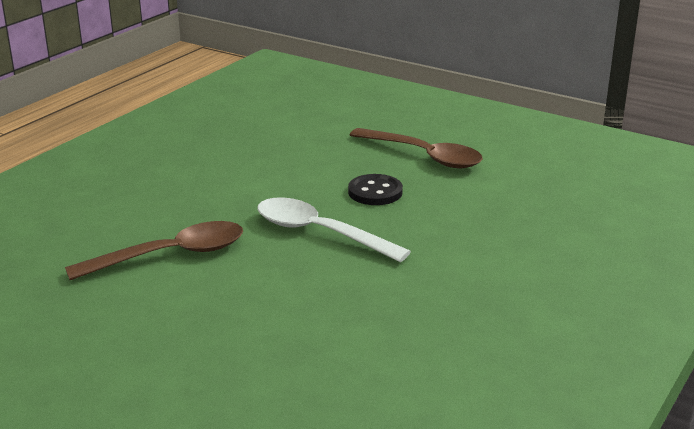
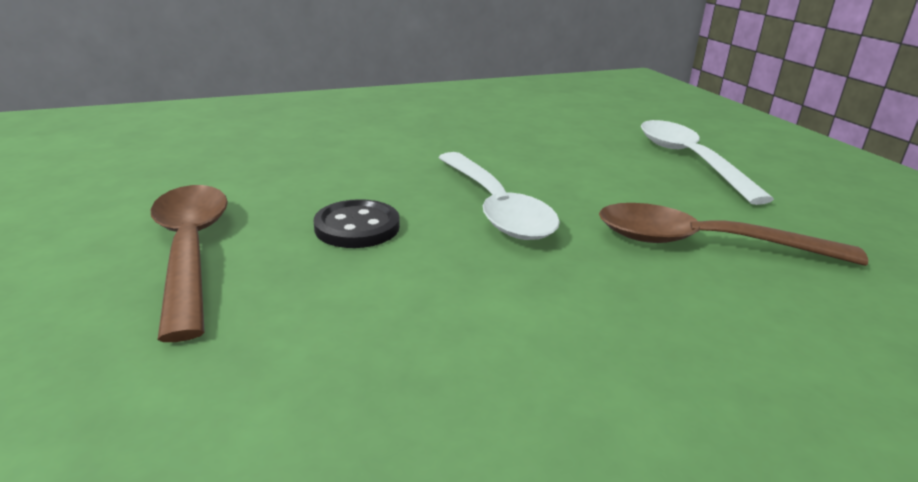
camera: 145 degrees left, 0 degrees up
none -> white spoon [641,120,774,205]

